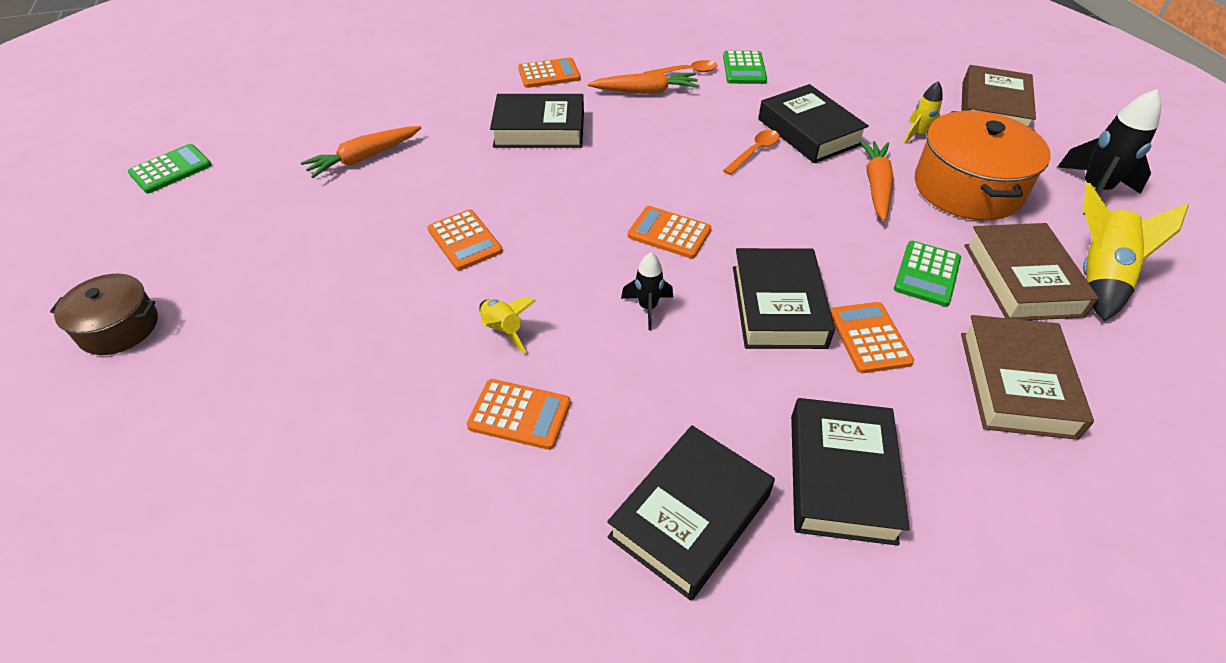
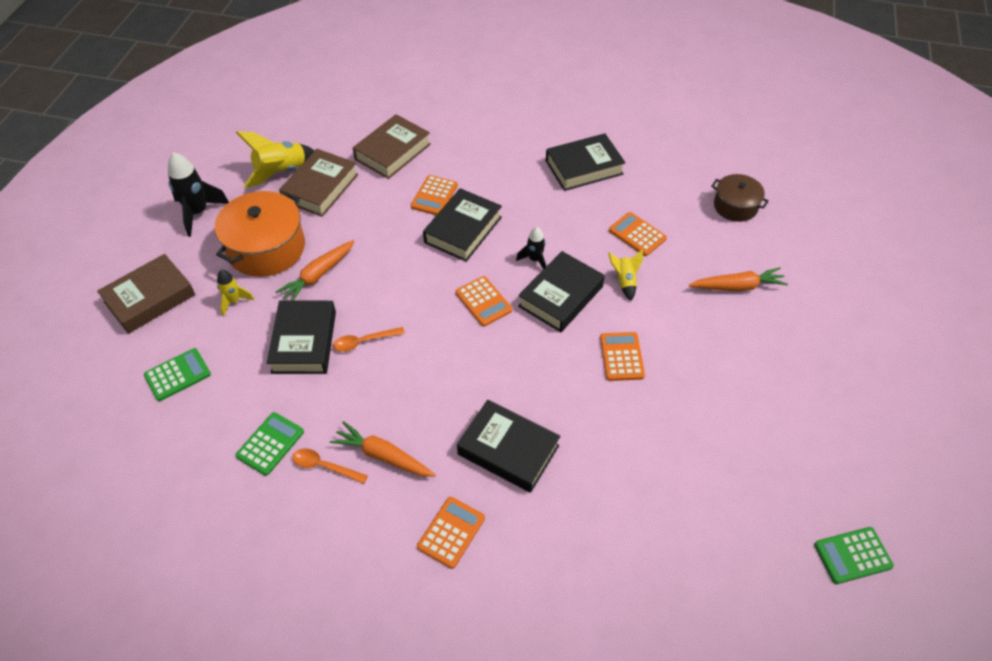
camera: 150 degrees left, 5 degrees up
brown pot [50,274,158,355] -> brown pot moved to [712,174,769,222]
orange carrot [301,126,422,178] -> orange carrot moved to [689,267,788,291]
orange calculator [518,57,581,88] -> orange calculator turned 105 degrees clockwise [417,497,485,569]
black book [791,398,910,546] -> black book moved to [518,251,605,332]
green calculator [894,241,961,307] -> green calculator moved to [144,348,211,401]

